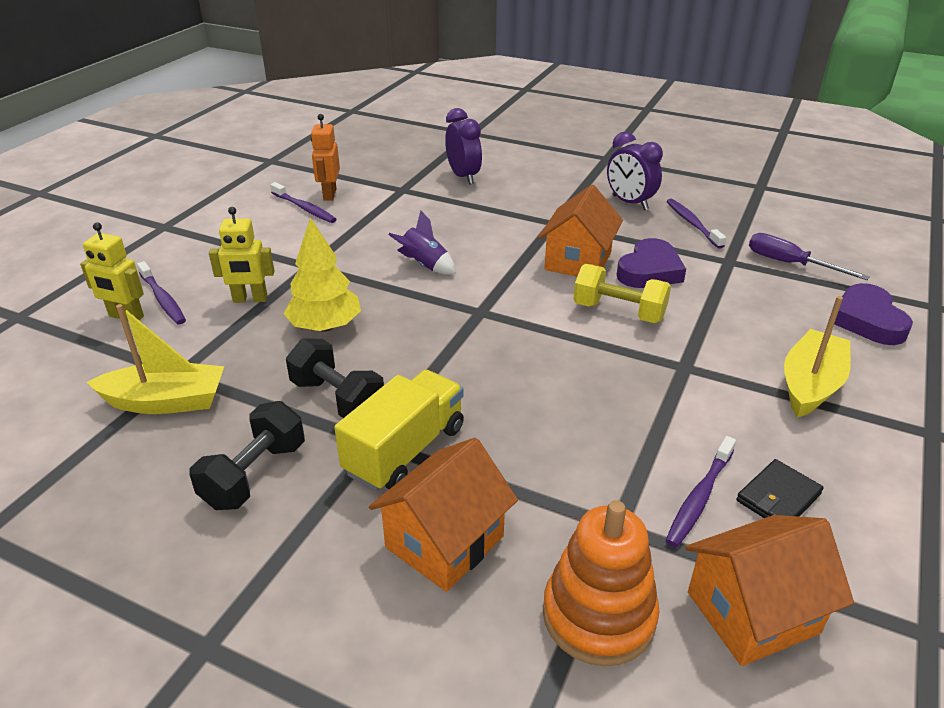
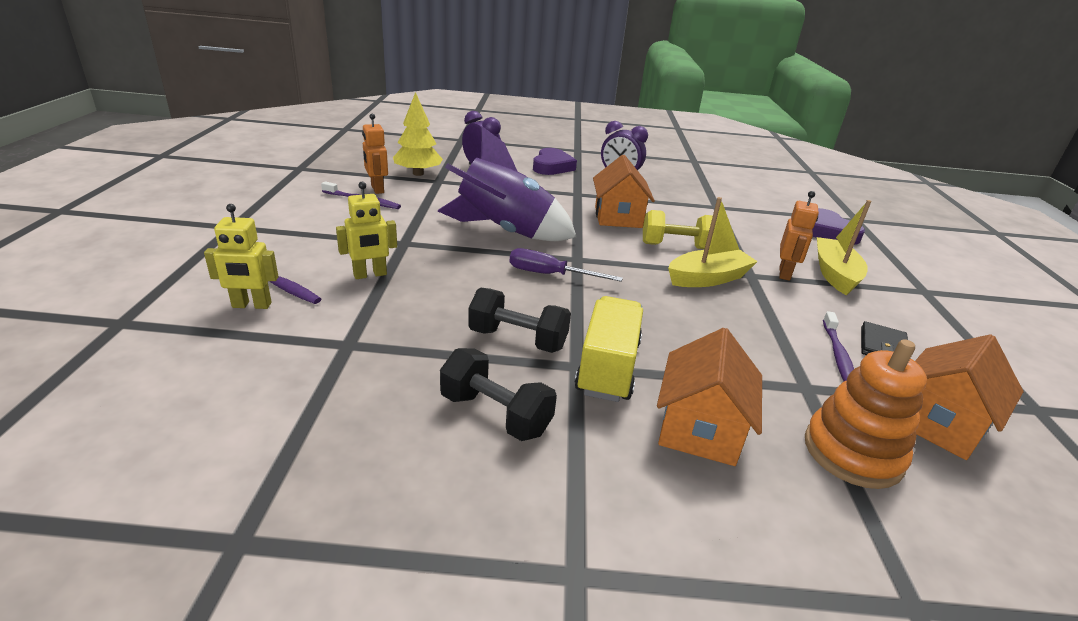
camera: 25 degrees left, 5 degrees down
yellow boat [87,304,224,414] -> yellow boat moved to [668,197,758,287]
black dumbbell [189,401,305,510] -> black dumbbell turned 60 degrees counterclockwise [440,348,557,441]
yellow tree [284,218,361,332] -> yellow tree moved to [393,92,443,176]
purple rocket [388,210,456,275] -> purple rocket [438,126,576,241], size x2.22
purple heart [617,238,686,288] -> purple heart moved to [533,148,577,175]
purple toothbrush [666,199,726,249] -> none
purple screwdriver [749,233,870,280] -> purple screwdriver moved to [509,248,623,282]
none -> orange robot [779,191,819,281]

